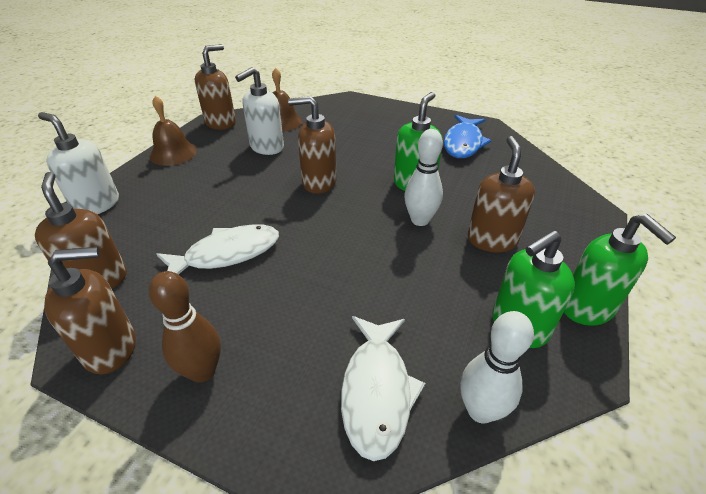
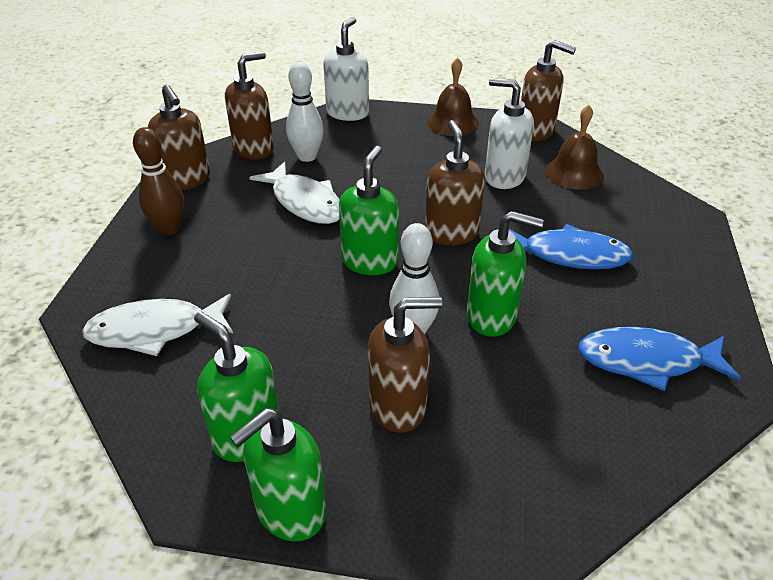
camera: 75 degrees right, 0 degrees up
white bowling pin [460,311,534,424] -> white bowling pin moved to [286,62,324,162]
none -> green soap dispenser [339,146,399,275]
none -> blue fish [509,224,633,269]

